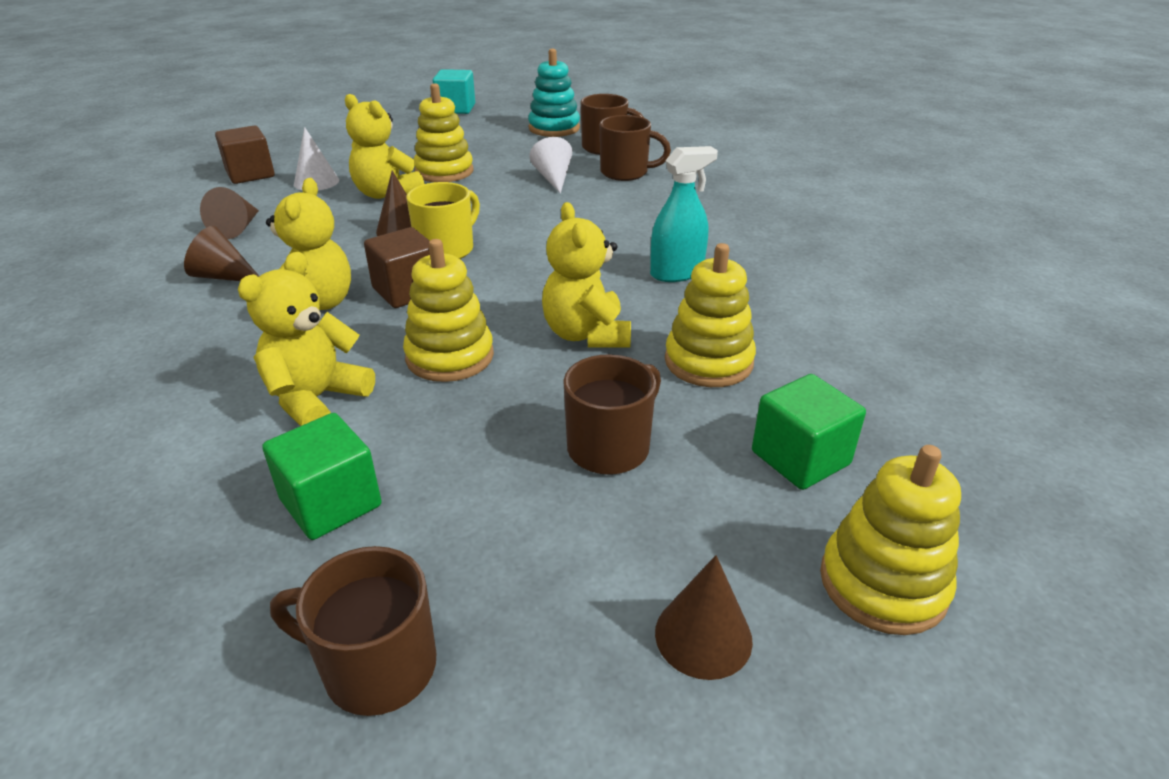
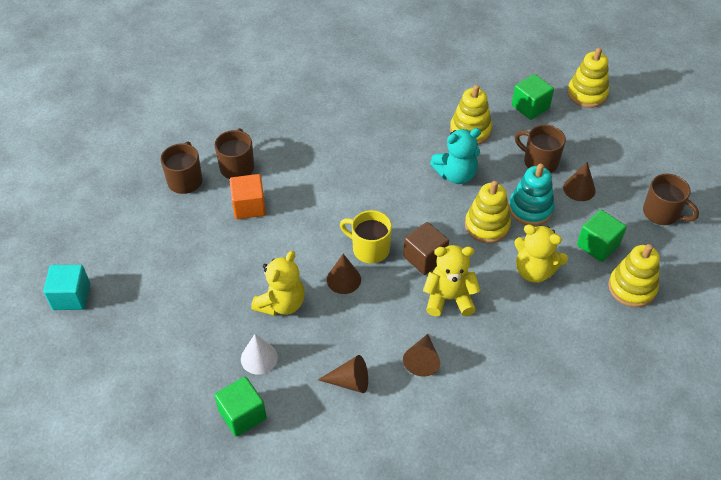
camera: 95 degrees left, 15 degrees up
brown cube [215,125,275,184] -> green cube [214,377,267,437]
brown mug [270,546,437,716] -> brown mug turned 60 degrees counterclockwise [643,174,699,225]
yellow stacking toy [414,83,474,182] -> yellow stacking toy moved to [608,244,660,307]
turquoise stacking toy [528,48,580,137] -> turquoise stacking toy moved to [509,164,555,226]
white cone [529,137,572,194] -> orange cube [229,174,266,219]
yellow teddy bear [542,202,631,348] -> turquoise teddy bear [430,128,481,184]
turquoise spray bottle [650,146,718,282] -> none
brown cone [655,555,753,680] -> brown cone moved to [563,162,596,201]

